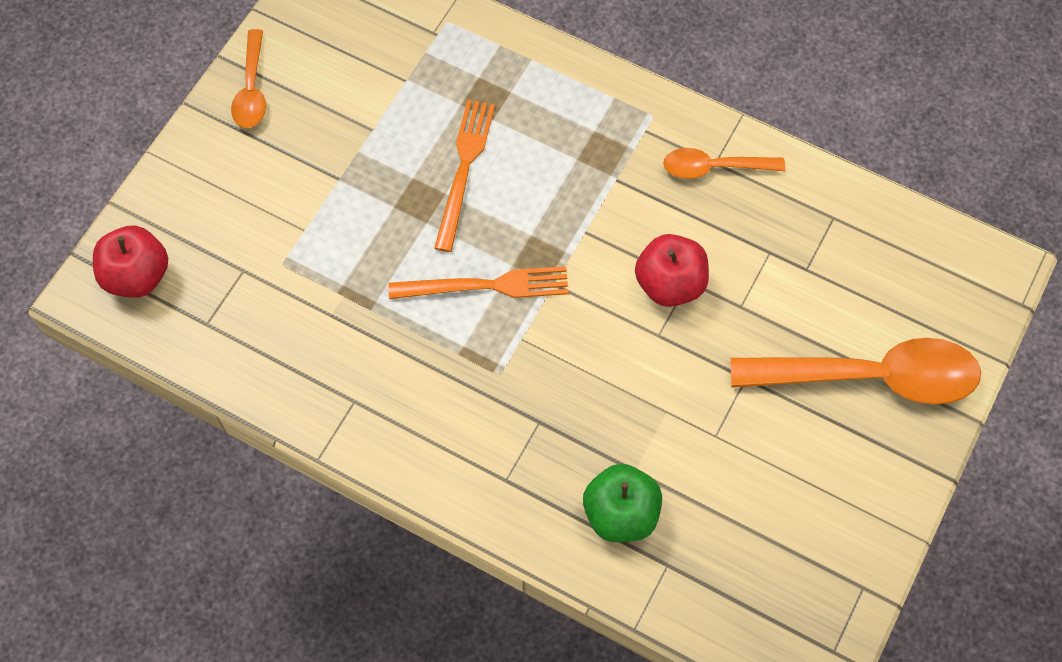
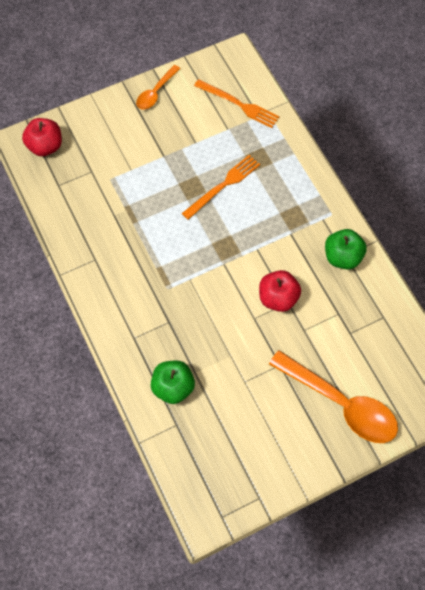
camera: 35 degrees right, 0 degrees up
orange fork [388,266,568,299] -> orange fork moved to [194,79,280,128]
orange spoon [663,148,785,179] -> green apple [325,229,367,270]

